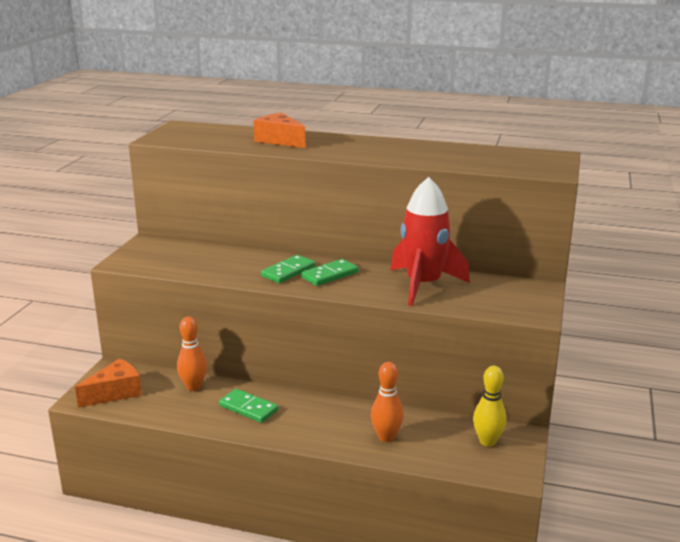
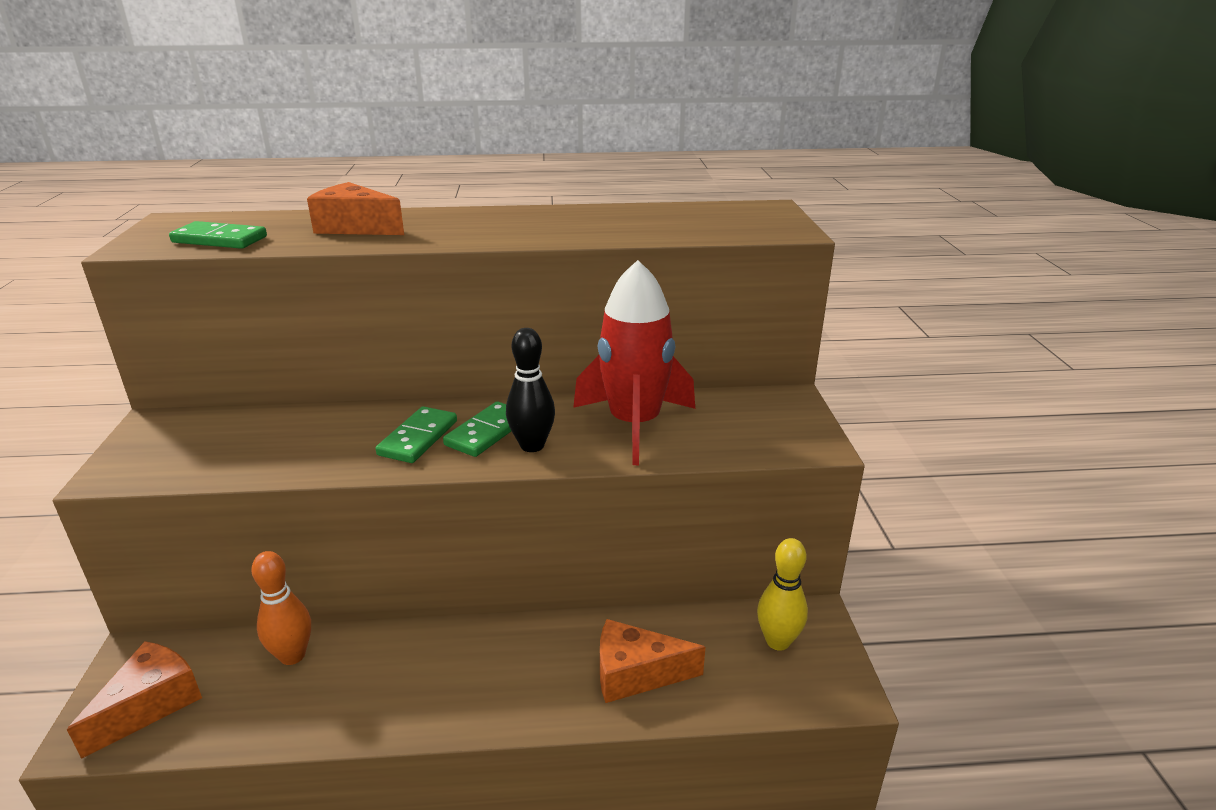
camera: 20 degrees left, 5 degrees up
green domino [219,389,278,423] -> green domino moved to [169,221,267,249]
orange bowling pin [371,362,404,442] -> orange cheese [600,619,705,703]
none -> black bowling pin [506,328,555,452]

